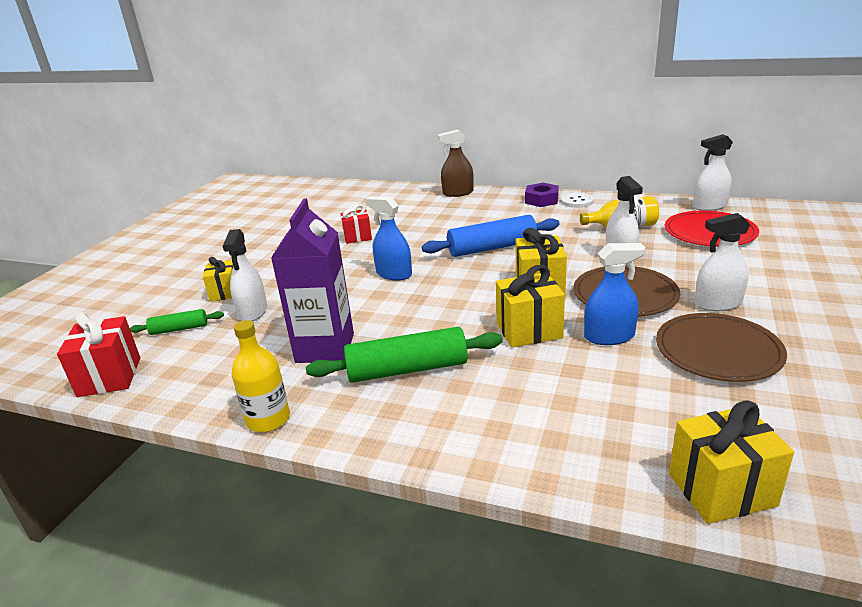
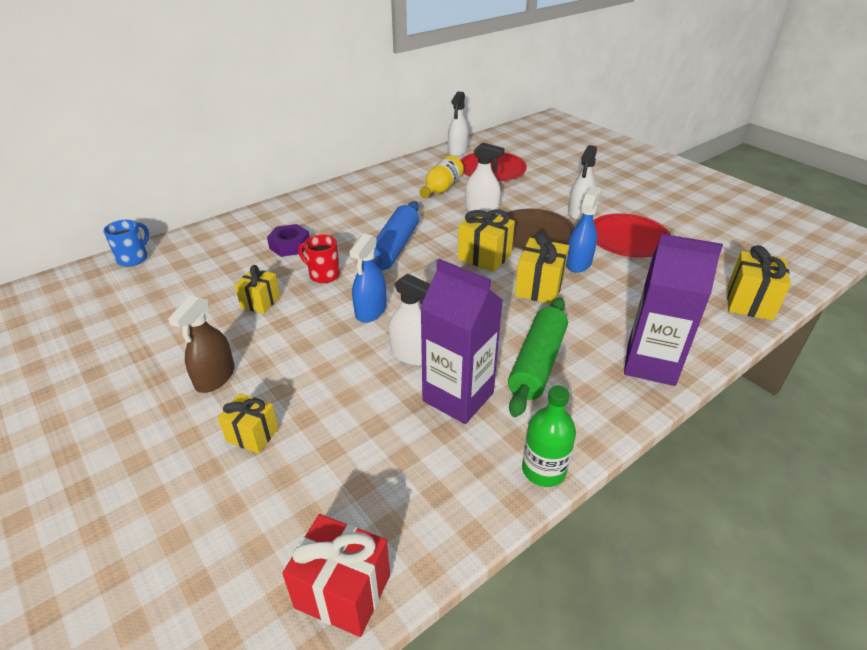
camera: 60 degrees left, 10 degrees up
green rolling pin [130,309,224,335] -> none
white spray bottle [223,229,267,321] -> white spray bottle moved to [389,274,430,366]
yellow bottle [231,320,290,432] -> green bottle [522,385,576,487]
red gift [341,205,372,244] -> yellow gift [235,265,280,314]
blue spray bottle [365,196,412,281] -> blue spray bottle turned 45 degrees counterclockwise [349,234,387,323]
brown spray bottle [438,129,474,197] -> brown spray bottle moved to [168,295,235,393]
purple nut [525,183,559,207] -> purple nut moved to [267,224,310,257]
white button [561,193,594,208] -> none
brown plate [656,313,787,382] -> red plate [593,213,671,257]
none -> blue mug [103,220,149,267]
none -> red mug [298,235,340,283]
none -> purple carton [624,234,723,386]

